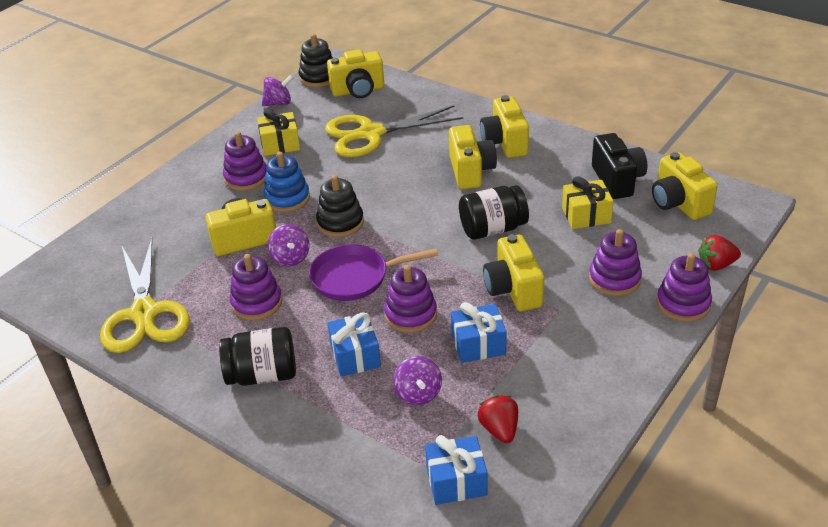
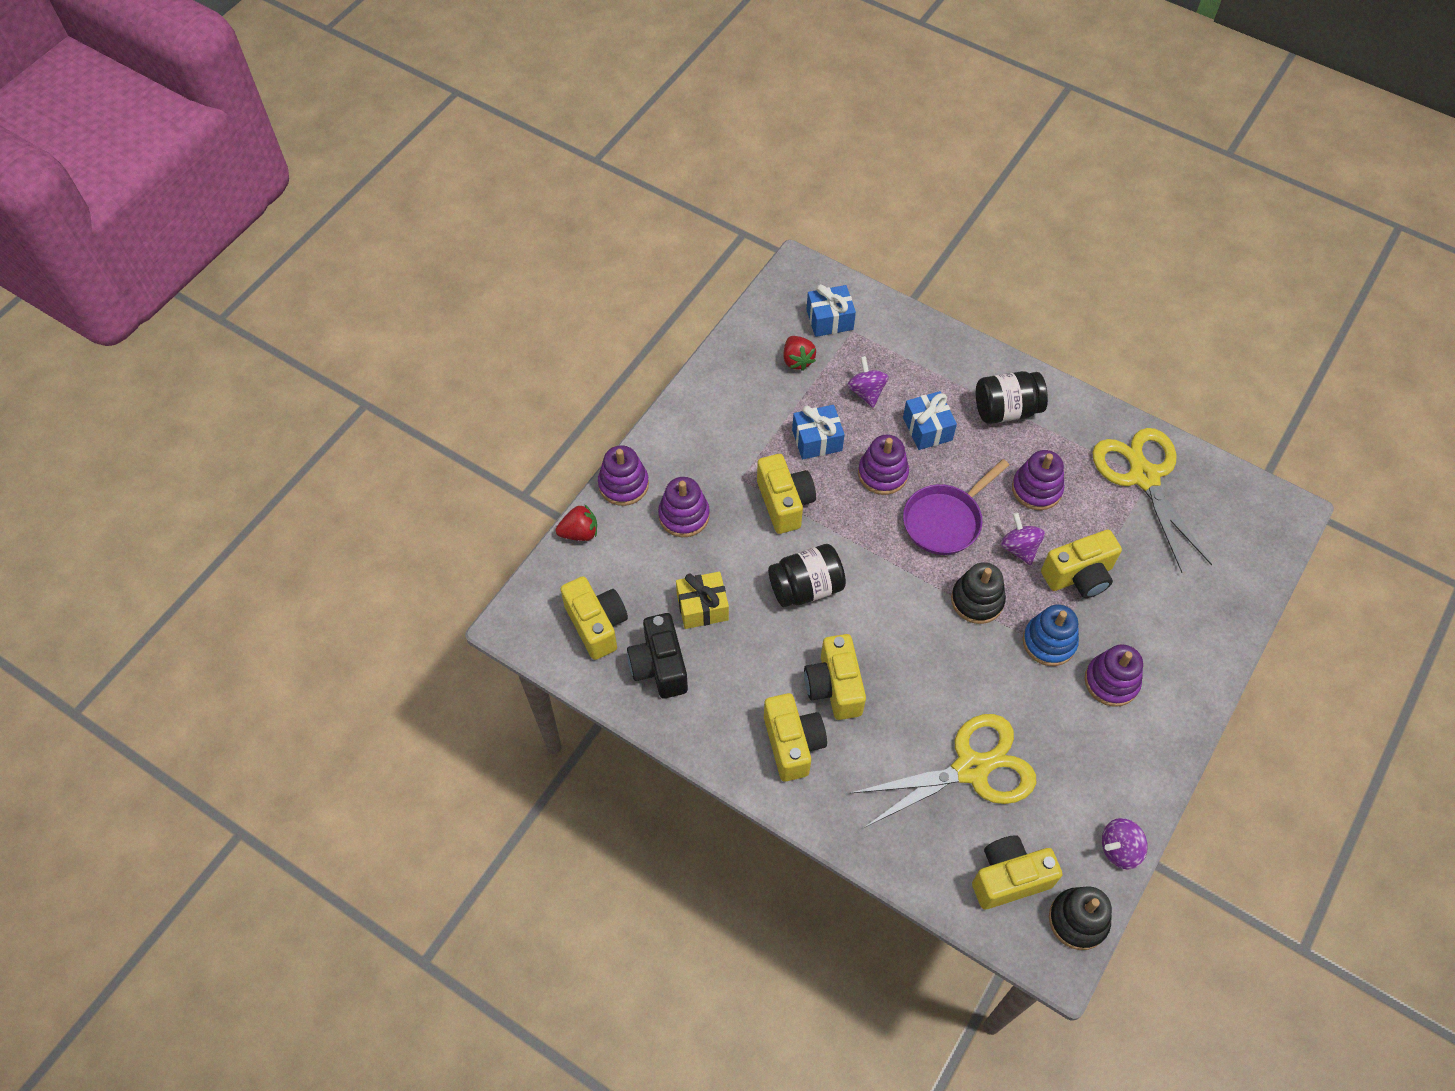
camera: 175 degrees right, 20 degrees up
yellow gift [257,109,300,156] -> none
purple pan [309,244,438,301] -> purple pan turned 150 degrees clockwise [903,459,1009,555]

